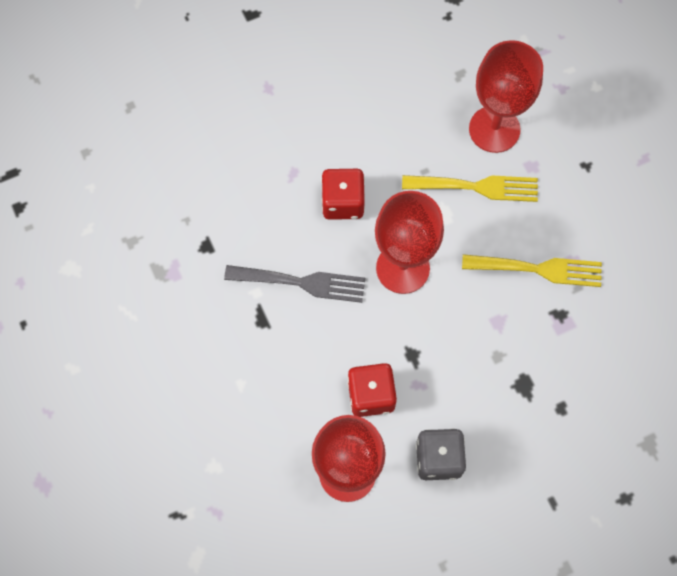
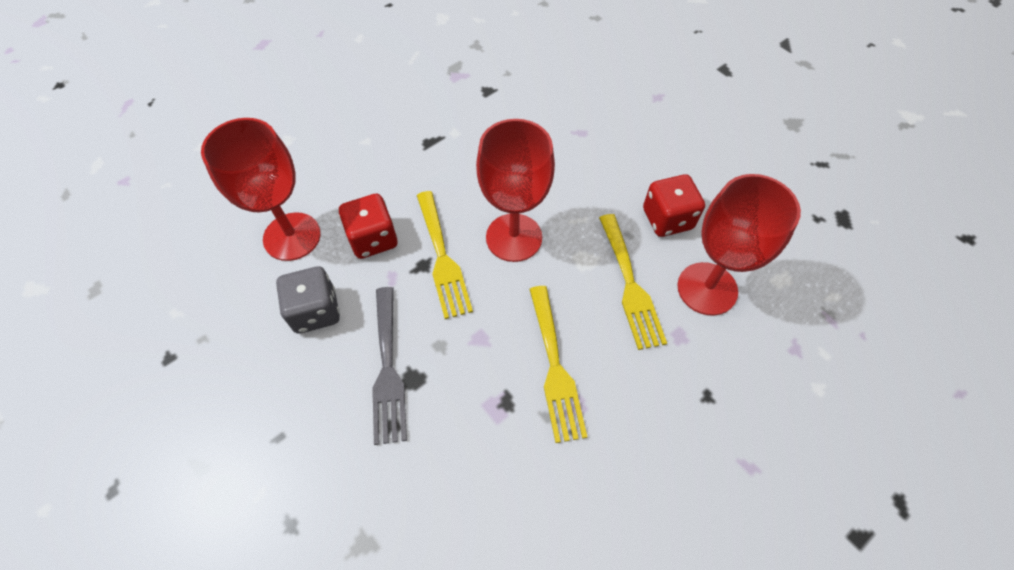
camera: 75 degrees right, 10 degrees down
grey fork [224,265,365,303] -> grey fork moved to [372,287,407,445]
red dice [321,169,365,220] -> red dice moved to [643,174,705,237]
none -> yellow fork [417,191,473,319]

